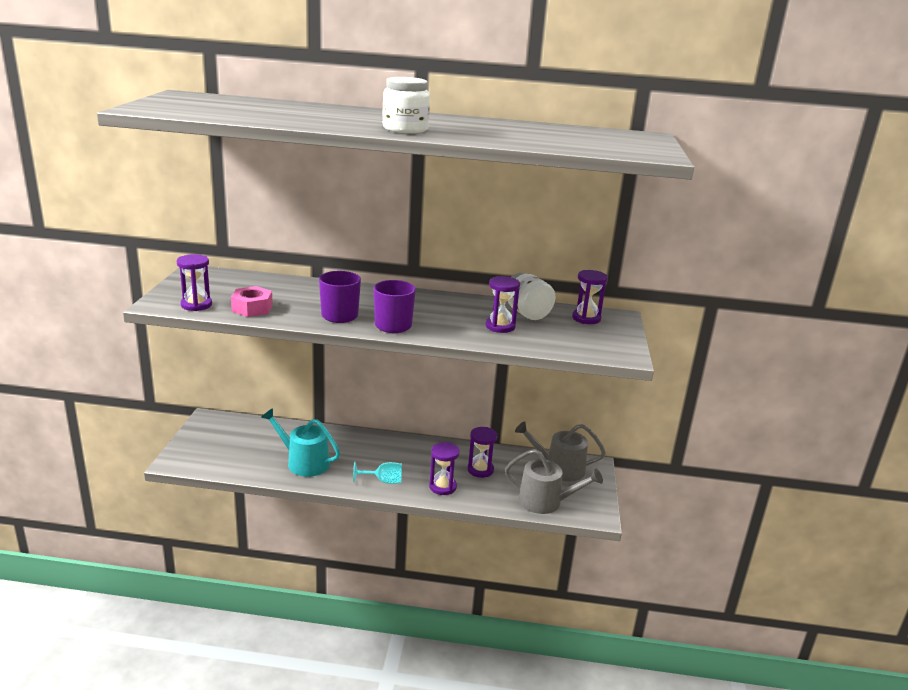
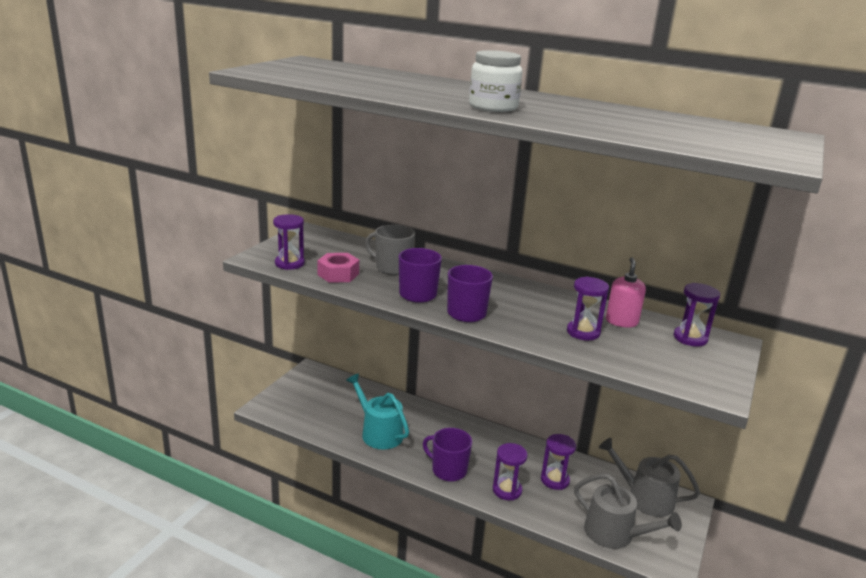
camera: 20 degrees right, 0 degrees up
turquoise goblet [353,462,402,484] -> purple mug [423,428,472,481]
white jar [507,273,556,320] -> pink soap dispenser [606,258,646,328]
none -> grey mug [365,225,415,275]

